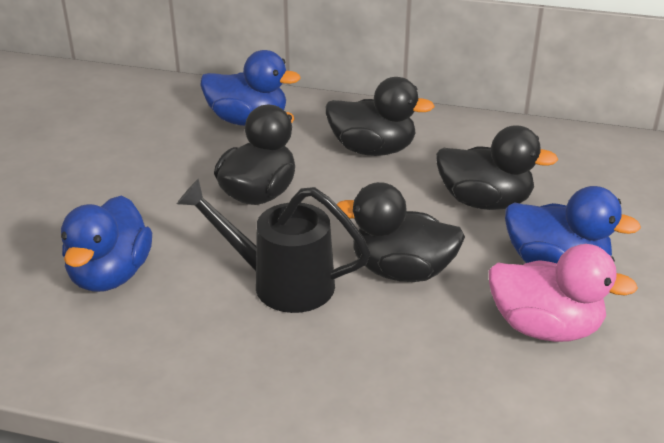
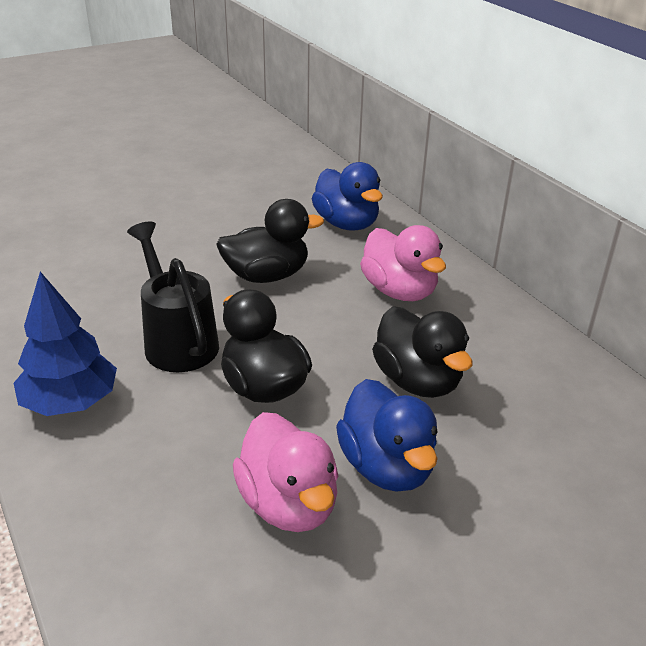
camera: 45 degrees right, 0 degrees up
blue duck [61,196,152,292] -> none
black duck [326,77,435,156] -> pink duck [360,225,446,301]
none -> blue tree [13,272,117,416]

